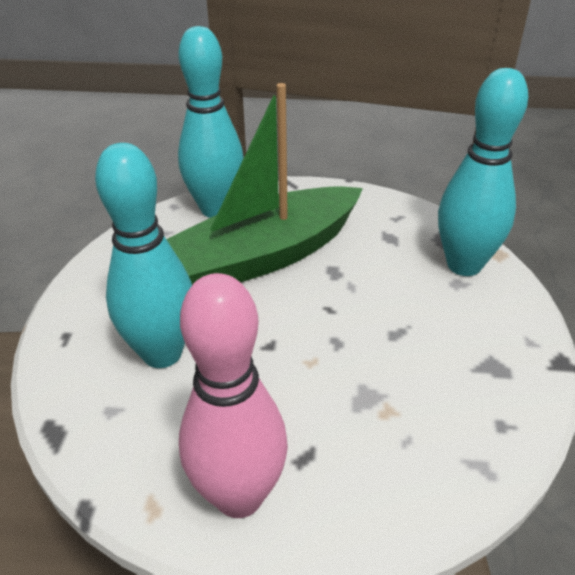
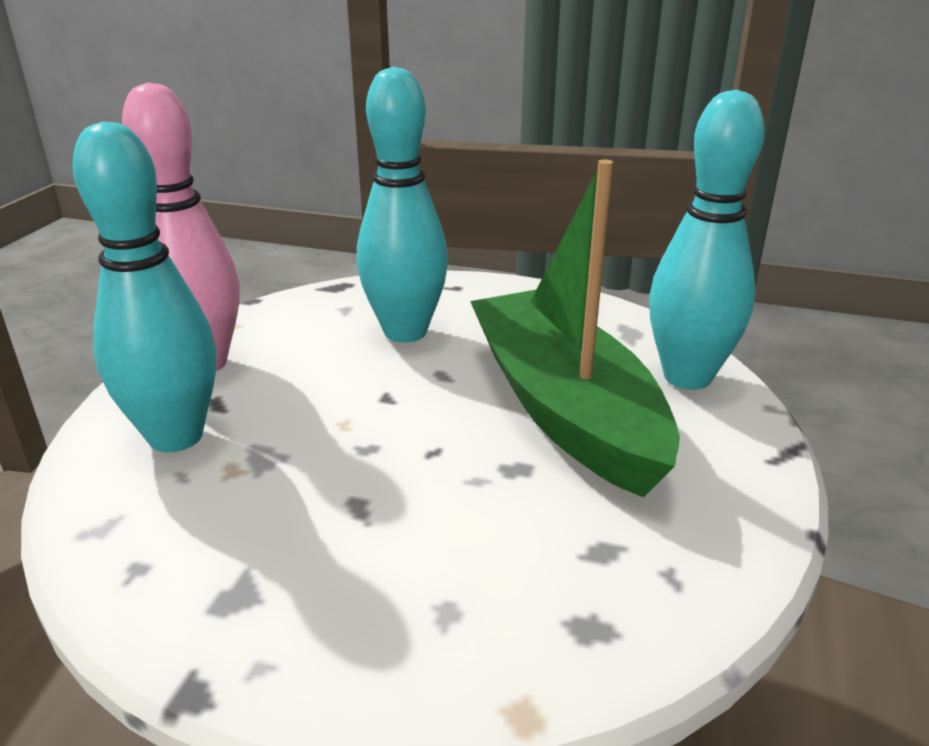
camera: 100 degrees right, 10 degrees down
turquoise bowling pin [438,68,528,276] -> turquoise bowling pin moved to [73,121,216,452]

